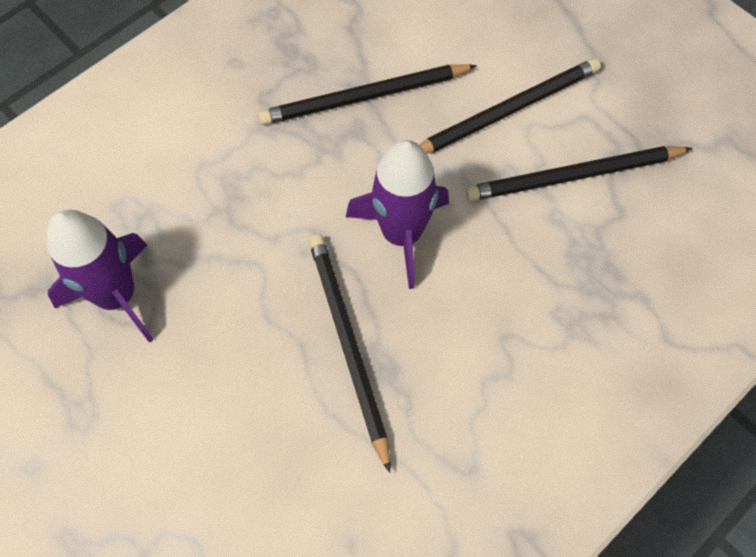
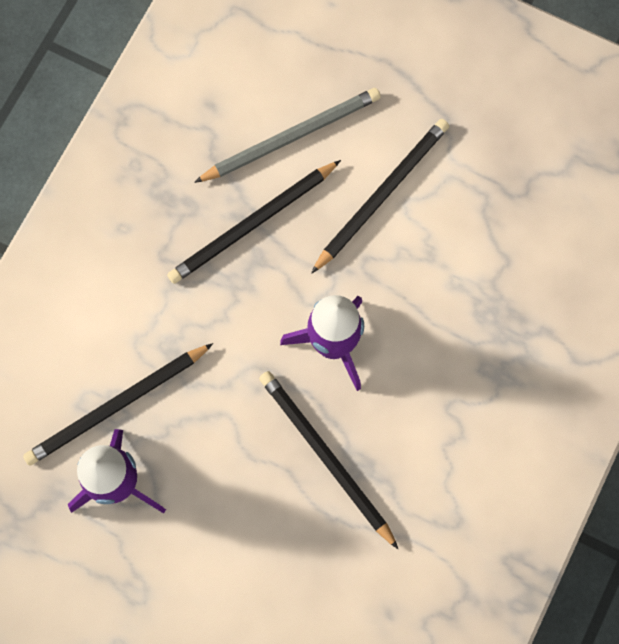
camera: 20 degrees left, 10 degrees up
black pencil [465,146,693,201] -> black pencil moved to [23,343,213,466]
none -> grey pencil [194,88,381,183]

